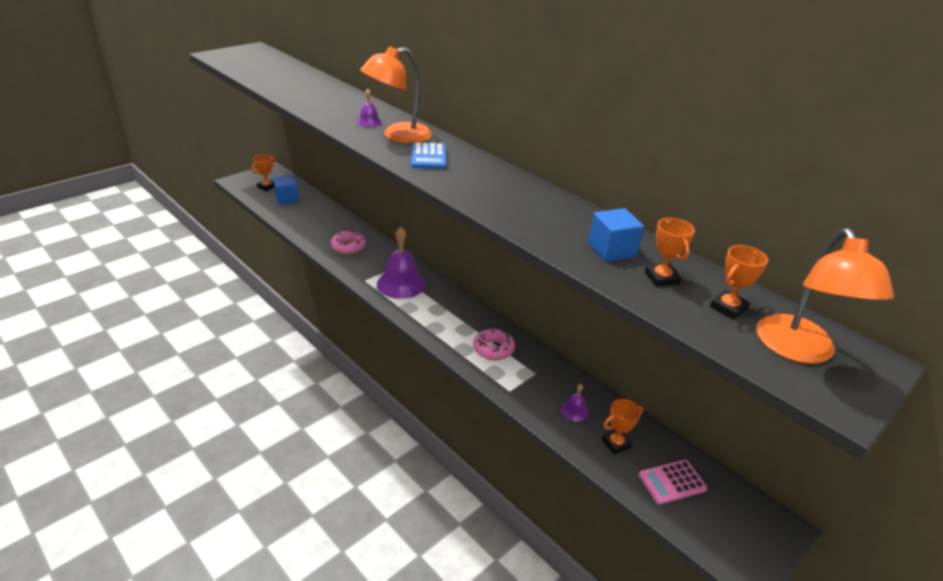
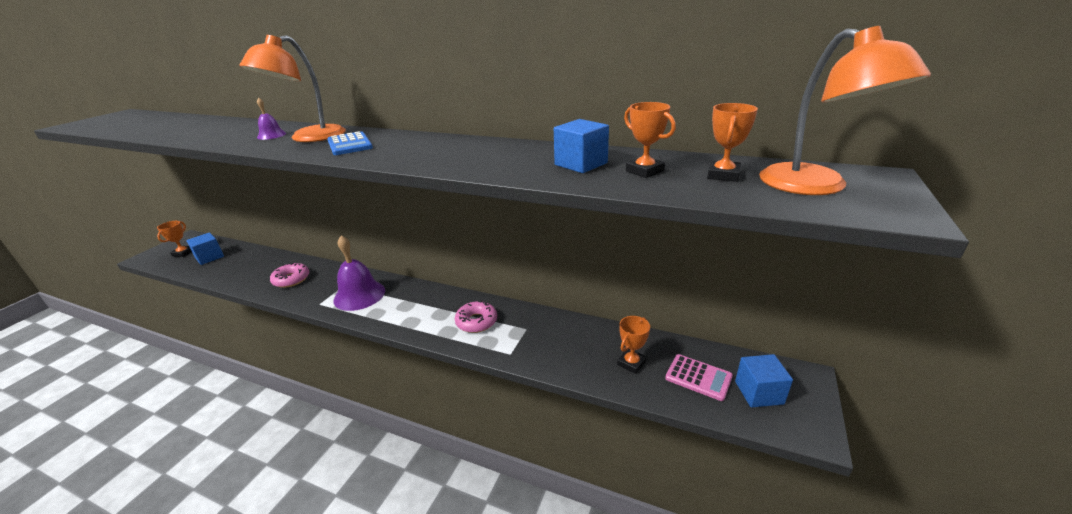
camera: 20 degrees left, 5 degrees down
purple bell [561,384,589,422] -> none
pink calculator [639,460,707,505] -> pink calculator turned 105 degrees counterclockwise [665,354,733,401]
none -> blue cube [735,354,793,407]

